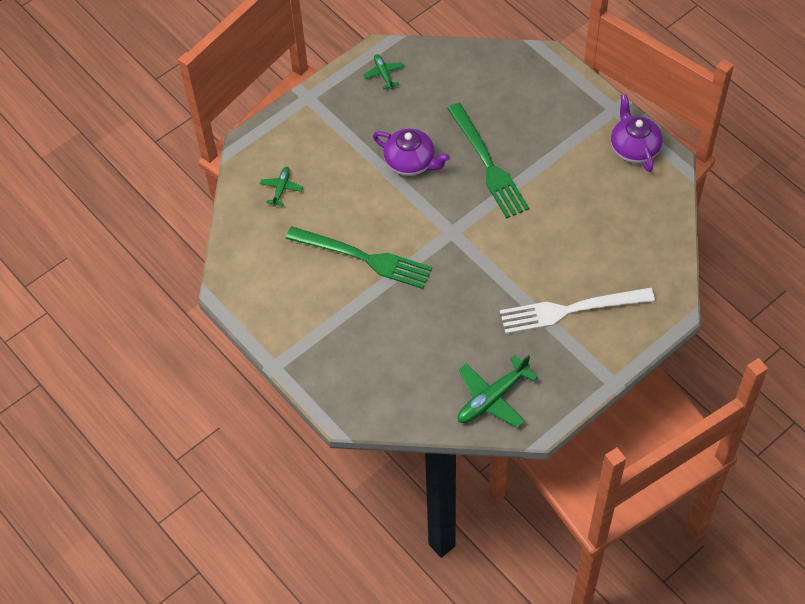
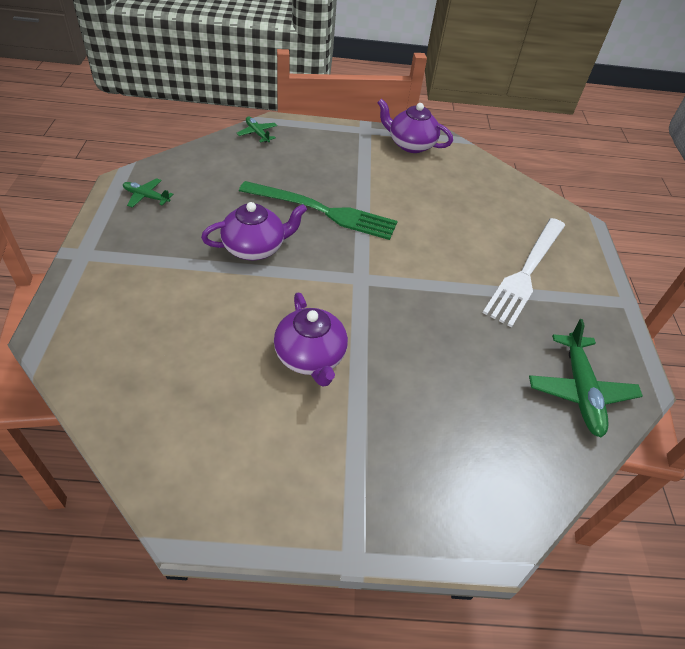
camera: 55 degrees left, 10 degrees down
green plane [260,167,303,207] -> green plane moved to [237,117,277,143]
green fork [286,226,432,289] -> purple teapot [274,293,348,387]

